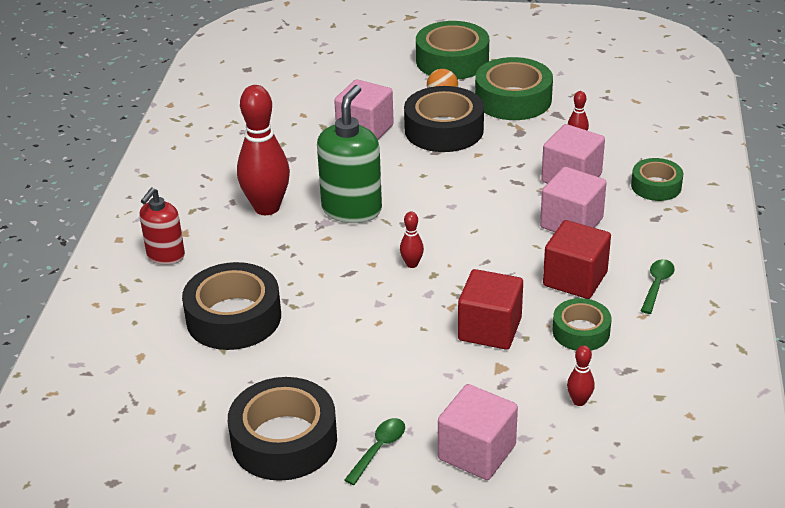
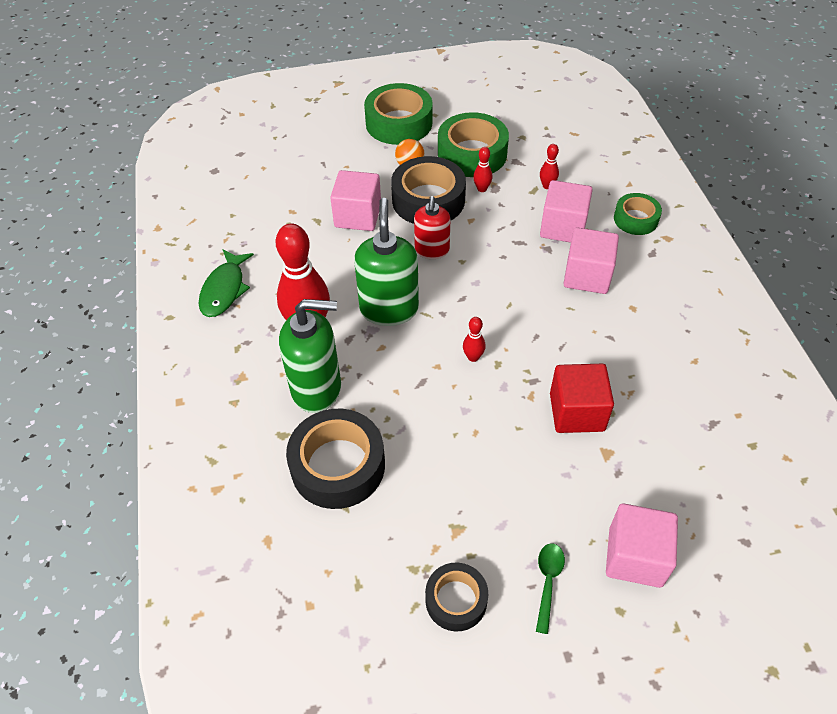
camera: 20 degrees left, 15 degrees up
red soap dispenser [139,187,185,265] -> red soap dispenser moved to [414,196,450,259]
black tape [228,377,337,481] -> black tape [425,563,488,631], size x0.59
red cube [543,220,611,299] -> none
green tape [553,298,611,350] -> none
red bowling pin [567,345,595,406] -> red bowling pin moved to [473,147,492,192]
green spoon [641,259,675,314] -> none
none -> green fish [199,249,254,317]
none -> green soap dispenser [279,299,341,413]

